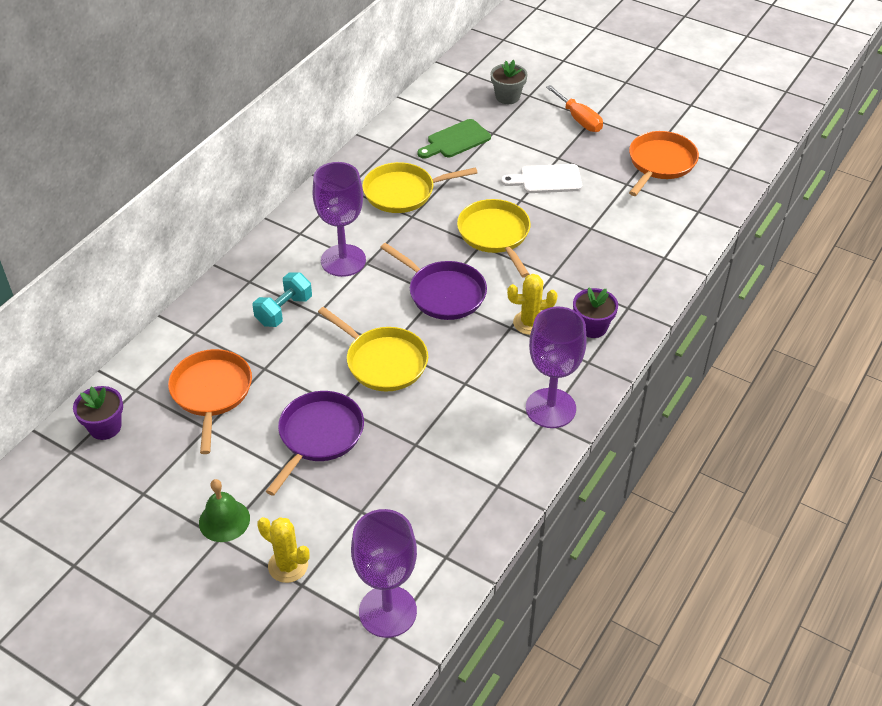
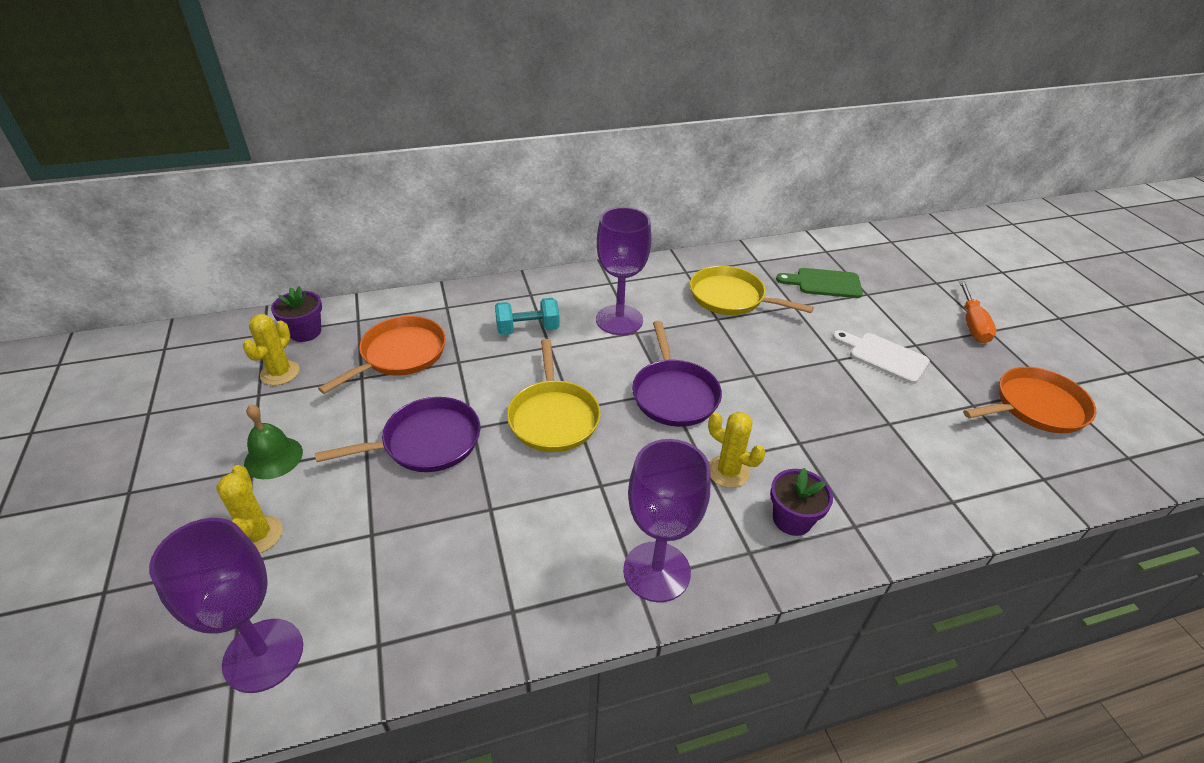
camera: 40 degrees right, 5 degrees down
yellow pan [457,199,531,277] -> none
grey flower pot [491,60,527,104] -> none
none -> yellow cactus [243,314,300,385]

